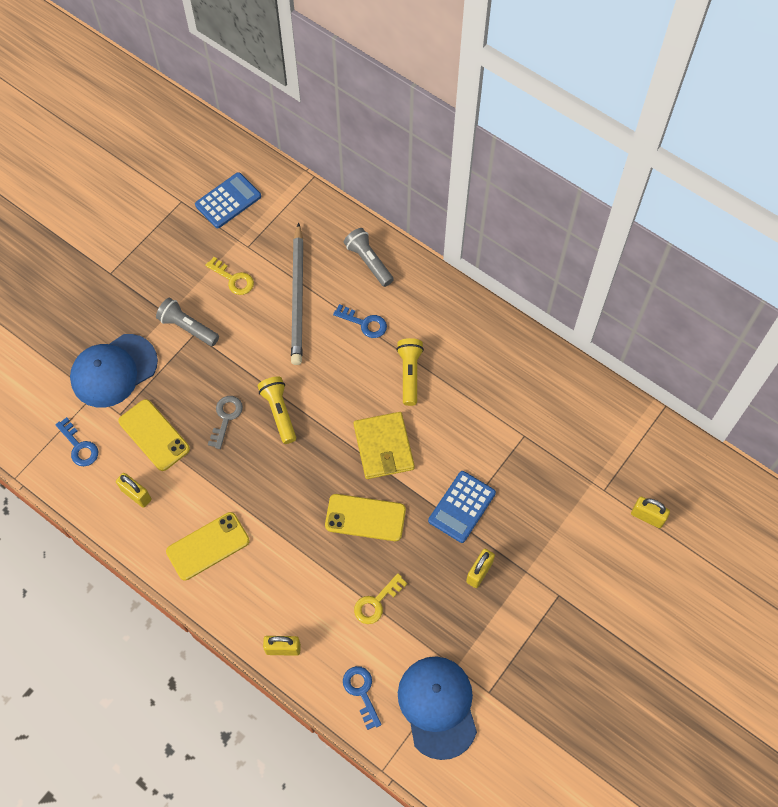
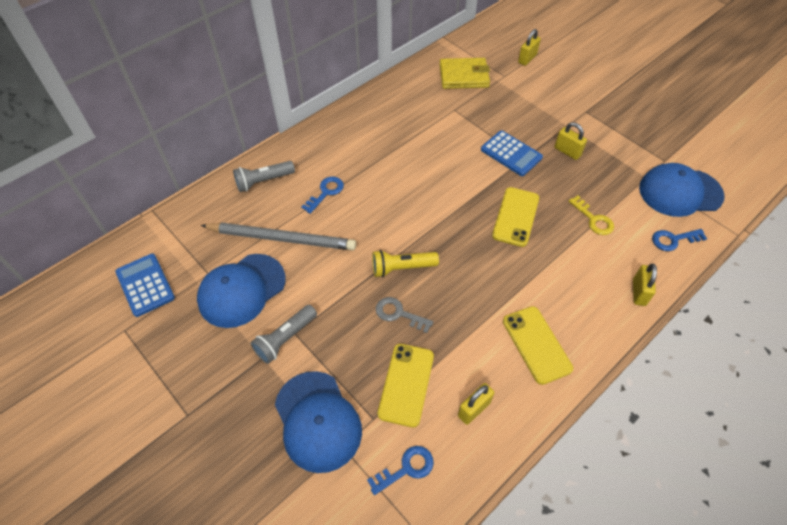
camera: 80 degrees left, 10 degrees down
yellow phone [118,399,190,471] -> yellow phone turned 45 degrees counterclockwise [378,344,434,428]
yellow key [205,257,254,295] -> blue cap [197,254,286,328]
yellow wallet [354,412,415,479] -> yellow wallet moved to [439,58,490,89]
yellow flashlight [396,338,424,406] -> none

